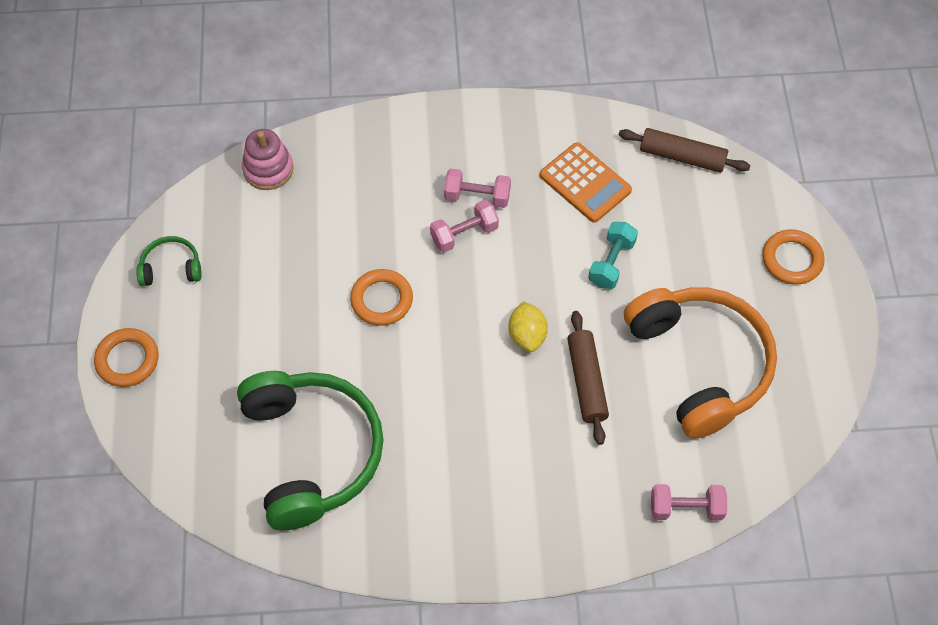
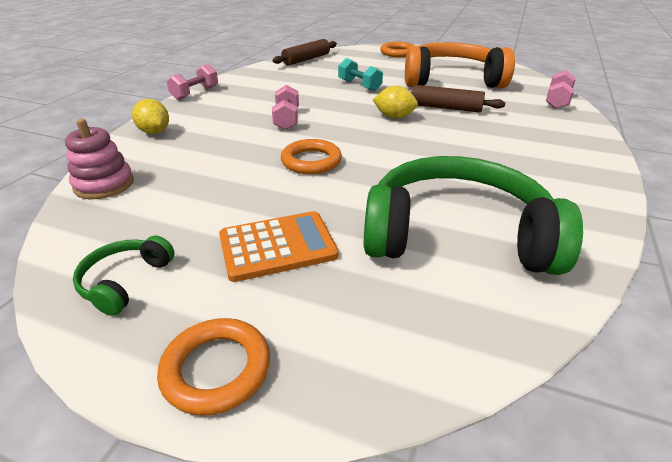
camera: 65 degrees left, 25 degrees down
pink dumbbell [444,169,511,208] -> pink dumbbell moved to [167,64,218,100]
orange calculator [540,142,632,223] -> orange calculator moved to [219,211,338,282]
none -> yellow lemon [132,99,169,134]

